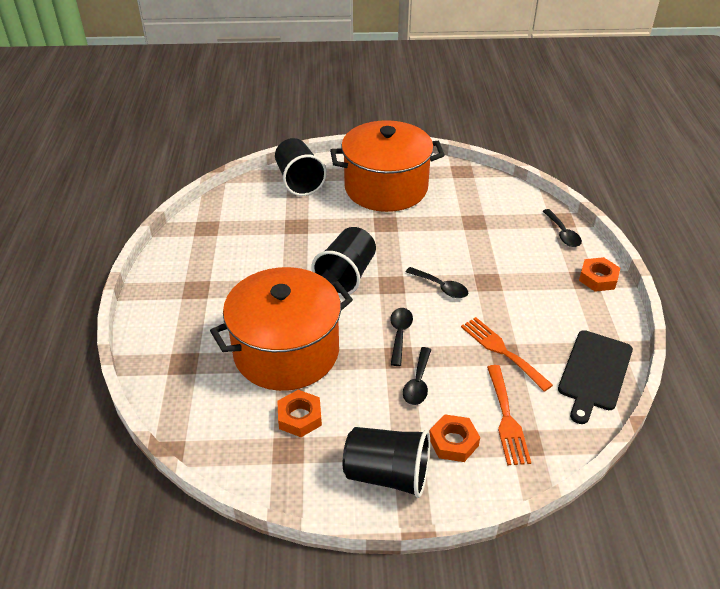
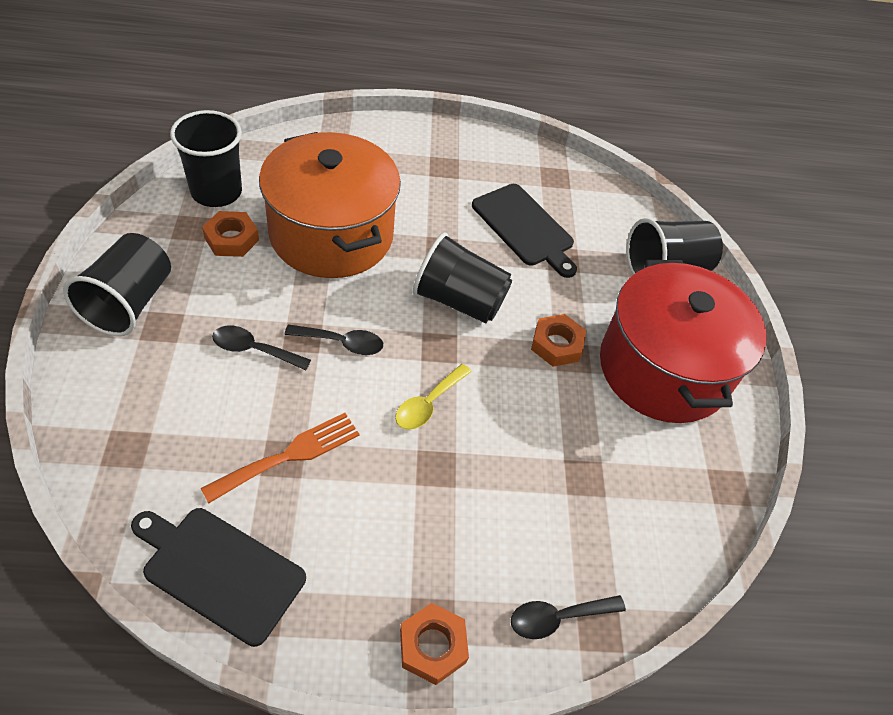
camera: 85 degrees right, 10 degrees up
orange pot [330,120,445,212] -> red pot [600,260,767,423]
black spoon [406,267,468,298] -> yellow spoon [395,364,472,430]
orange nut [429,414,480,462] -> orange nut moved to [531,314,586,367]
orange fork [487,365,531,466] -> none
none -> black cup [170,110,242,207]
none -> black cutting board [472,184,577,278]

